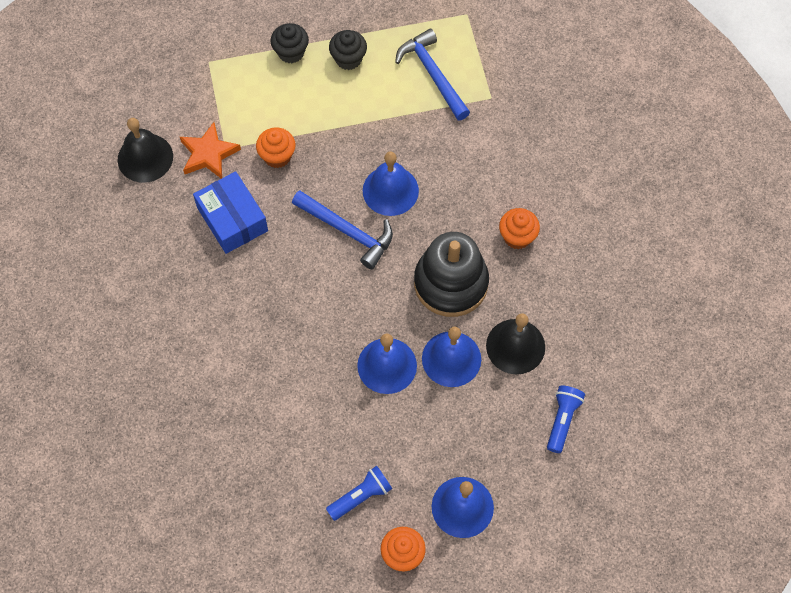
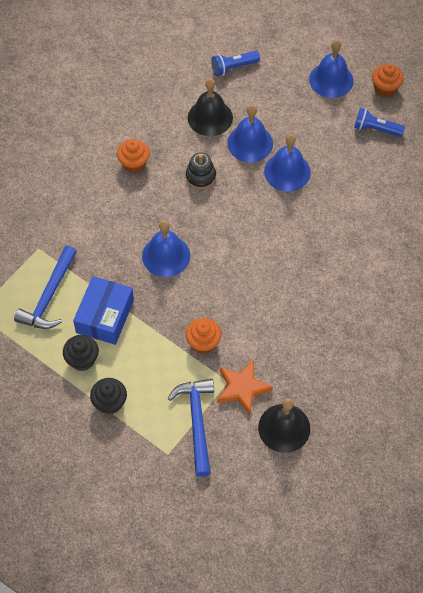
camera: 130 degrees left, 5 degrees down
blue box [193,171,268,254] -> blue box moved to [73,276,134,345]
blue hammer [292,190,393,269] -> blue hammer moved to [167,379,214,477]
black stacking toy [414,232,489,317] -> black stacking toy [186,152,216,189], size x0.51

